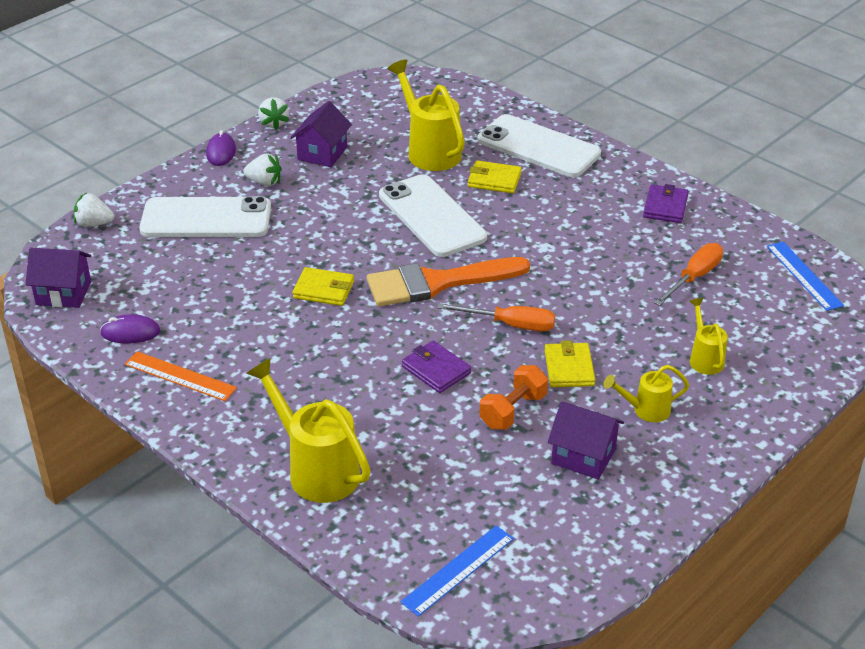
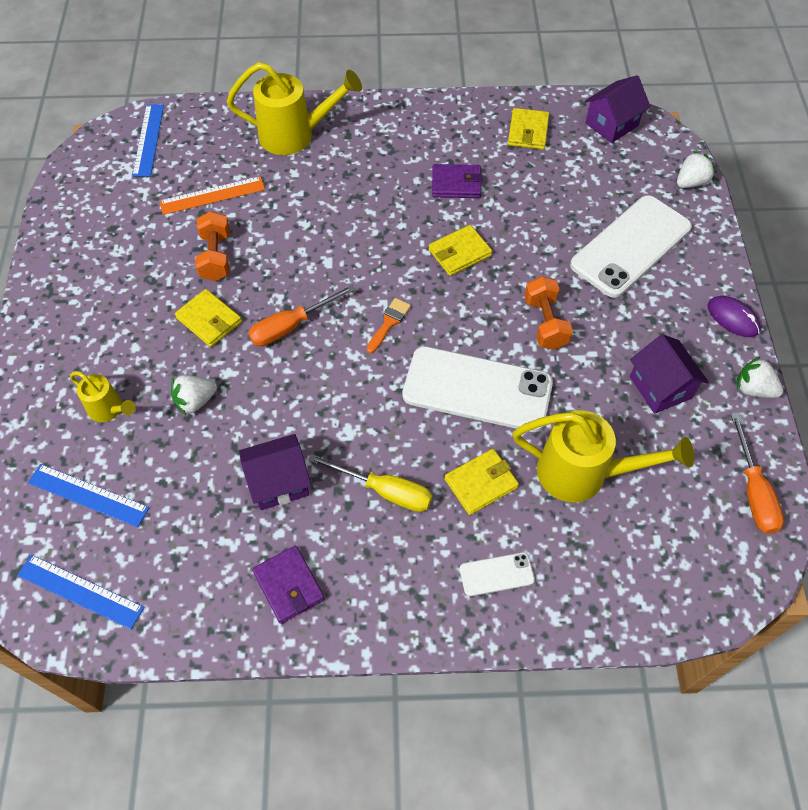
camera: 135 degrees right, 20 degrees up
purple mouse [100,314,160,344] -> yellow wallet [508,108,549,150]
orange ruler [125,351,237,401] -> orange ruler moved to [159,176,265,215]
white strawberry [243,153,282,186] -> white strawberry moved to [171,375,217,415]
orange brush [367,257,530,306] -> orange brush [367,298,411,353], size x0.41
purple wallet [402,341,471,393] -> purple wallet moved to [432,164,483,198]
white phone [478,114,601,177] -> white phone [460,552,535,596], size x0.44
purple house [547,402,624,480] -> purple house moved to [239,434,311,510]
yellow watering can [604,365,689,422] -> none
orange screwdriver [654,243,723,306] -> orange screwdriver moved to [731,413,784,534]
none -> blue ruler [28,464,149,528]
none -> yellow screwdriver [308,454,432,512]
none -> orange dumbbell [524,276,573,350]

